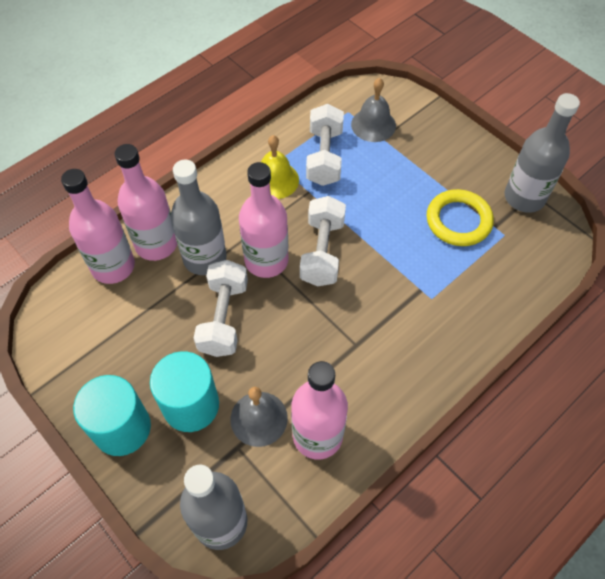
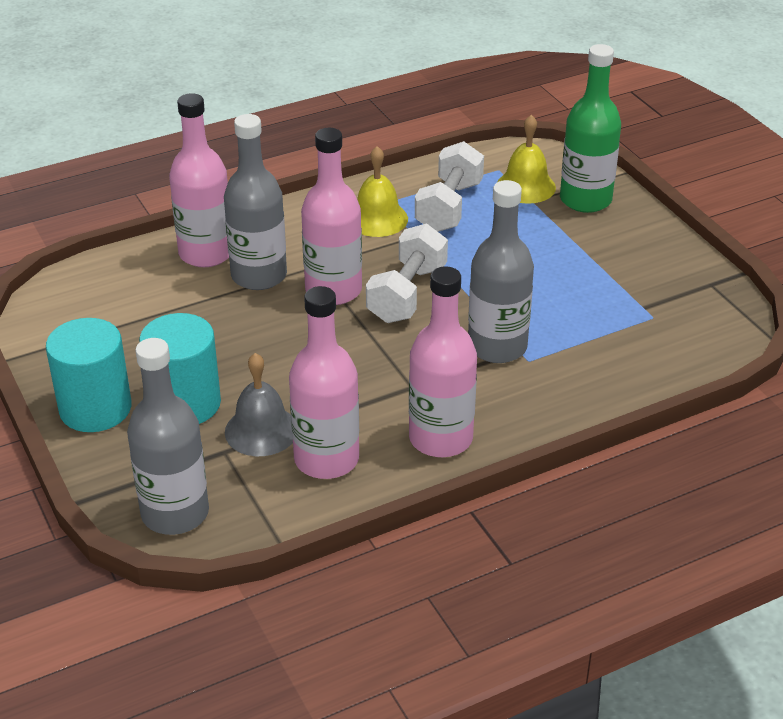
camera: 15 degrees right, 20 degrees down
pink bottle [61,169,135,284] -> pink bottle moved to [409,267,477,457]
white dumbbell [194,260,248,357] -> none
grey bell [351,78,396,142] -> yellow bell [497,115,556,204]
yellow ring [427,189,494,246] -> none
grey bottle [505,93,580,213] -> grey bottle moved to [468,180,534,363]
none -> green bottle [560,44,621,213]

